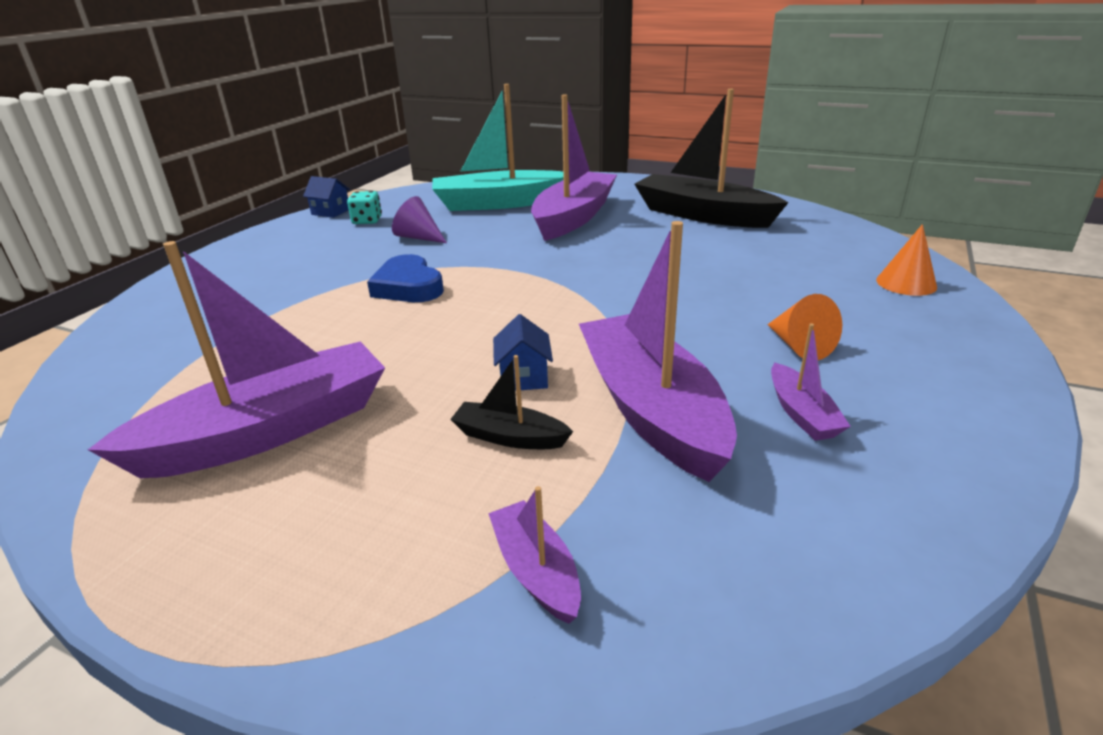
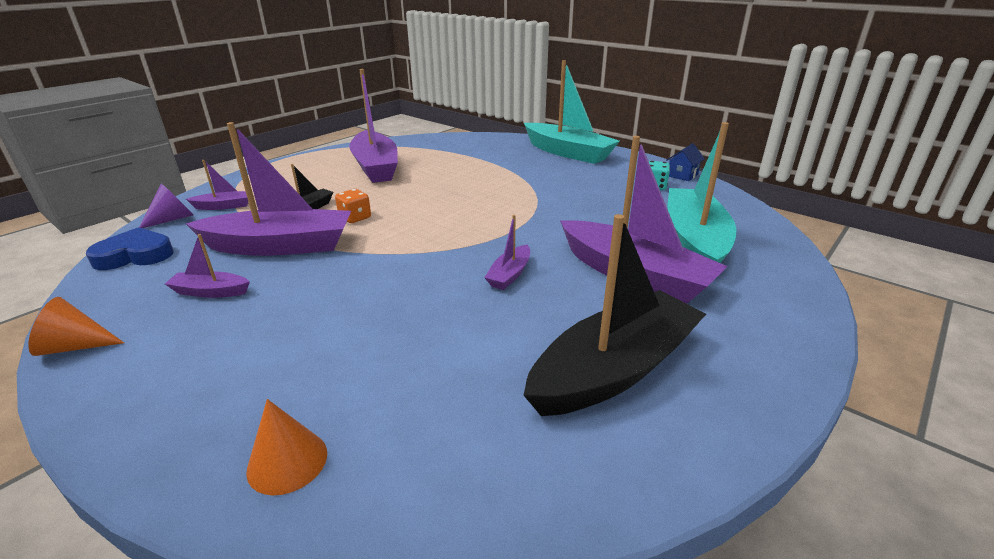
camera: 105 degrees right, 0 degrees up
blue heart [367,254,444,302] -> blue heart moved to [85,227,174,270]
purple cone [392,196,447,243] -> purple cone moved to [139,183,193,228]
blue house [493,314,553,391] -> orange dice [335,189,371,223]
orange cone [767,294,842,360] -> orange cone moved to [28,297,124,356]
none -> purple boat [484,215,530,290]
none -> turquoise boat [524,60,620,164]

